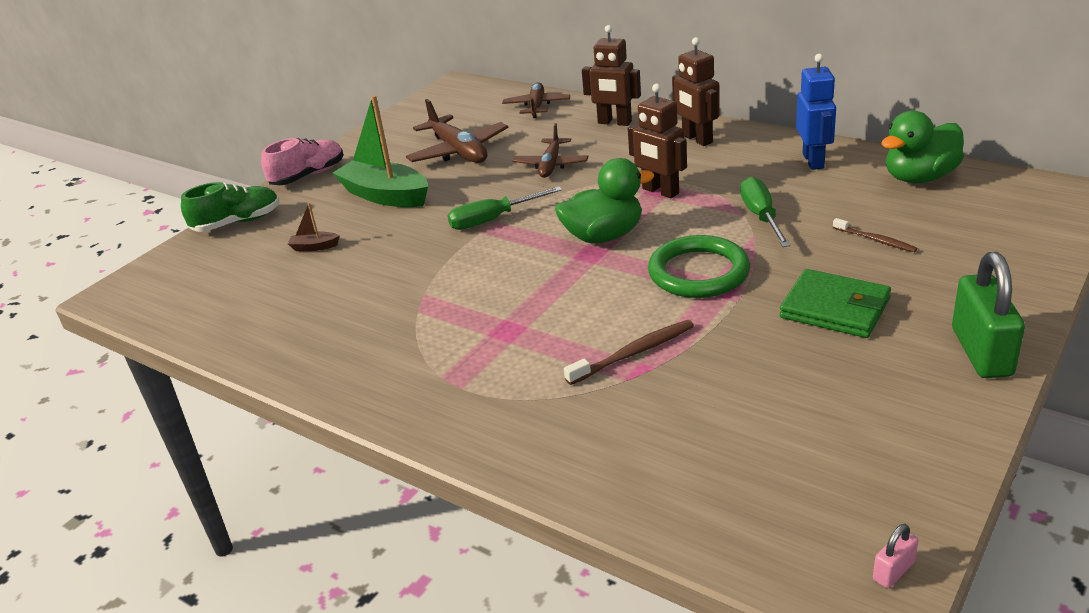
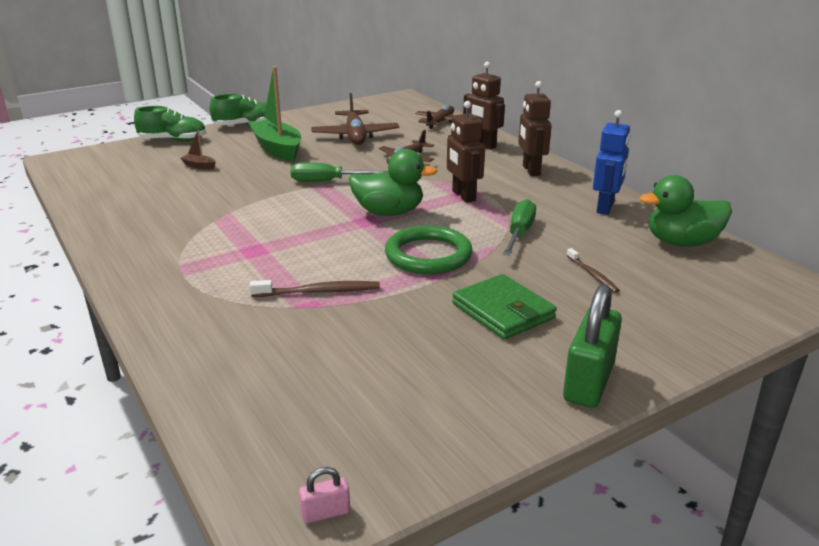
camera: 20 degrees right, 5 degrees down
pink shoe [261,138,344,185] -> green shoe [210,94,267,125]

